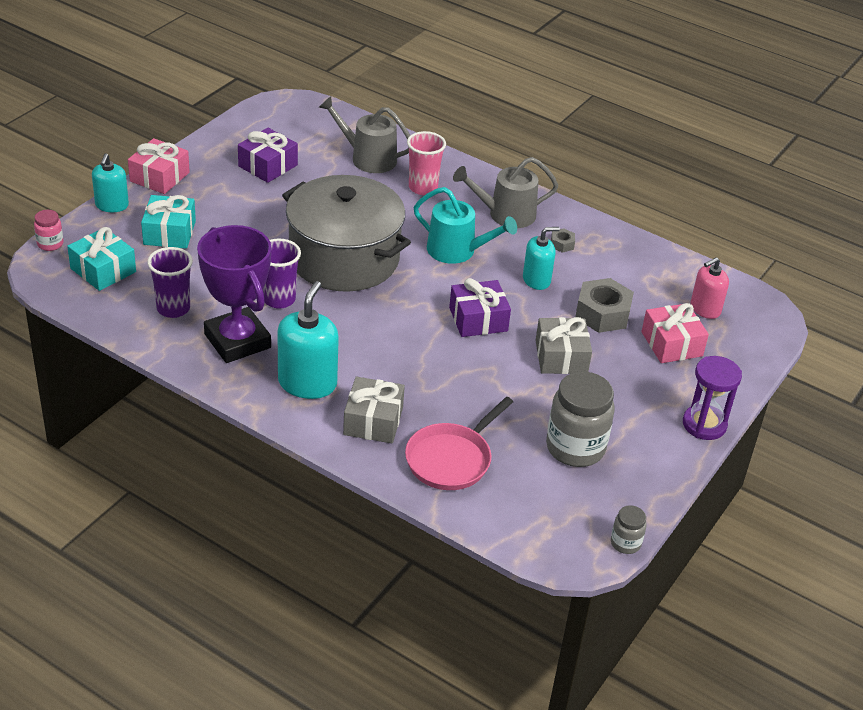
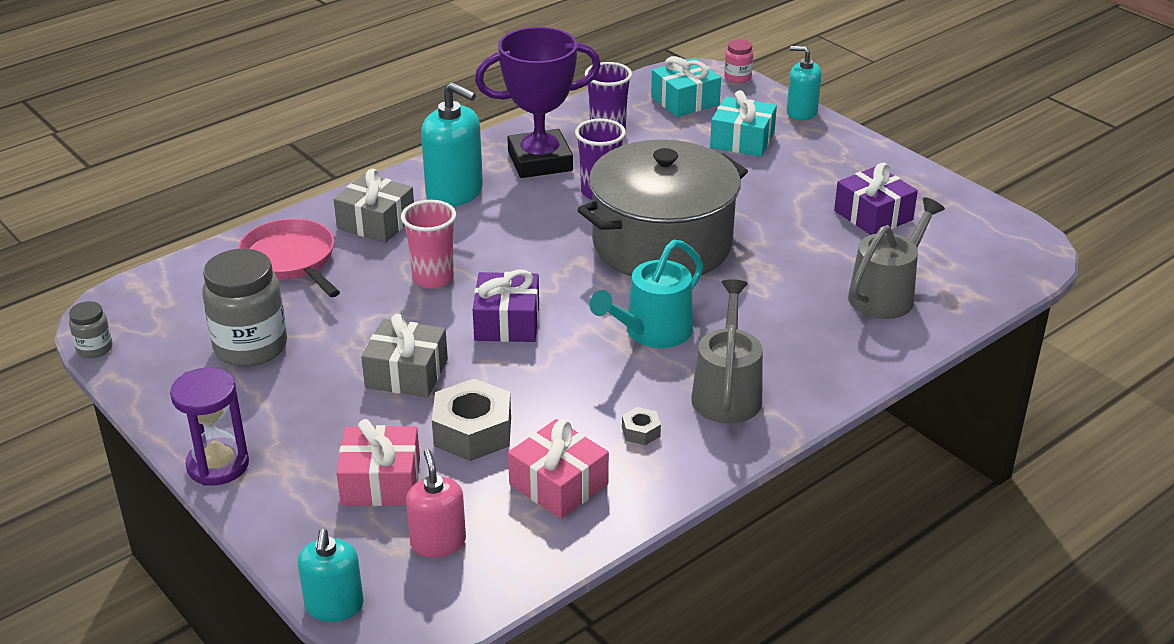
camera: 110 degrees right, 5 degrees down
pink gift [128,138,190,194] -> pink gift moved to [508,419,609,519]
pink cup [407,131,446,195] -> pink cup moved to [401,200,456,289]
turquoise soap dispenser [523,227,560,290] -> turquoise soap dispenser moved to [298,529,364,622]

